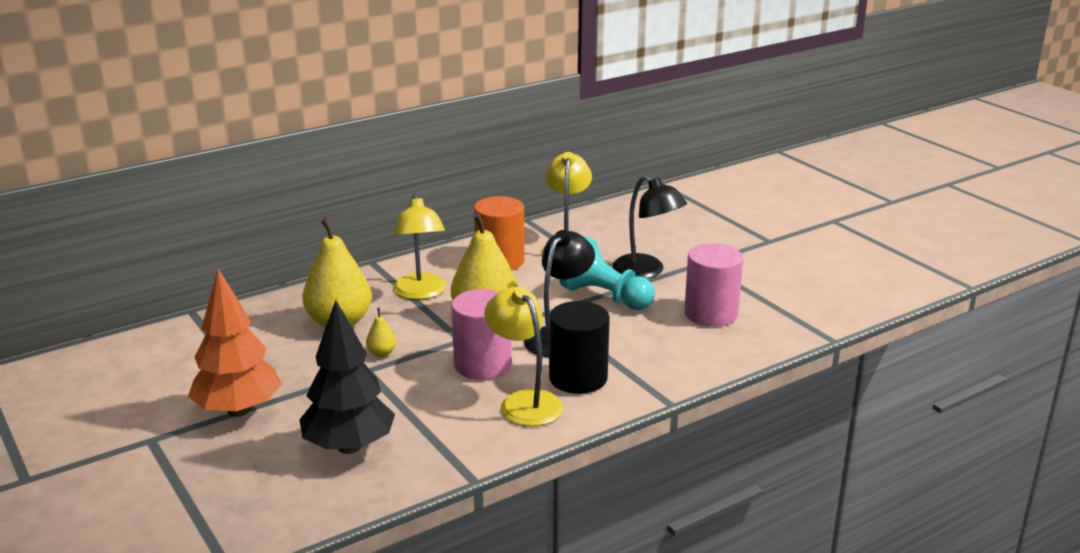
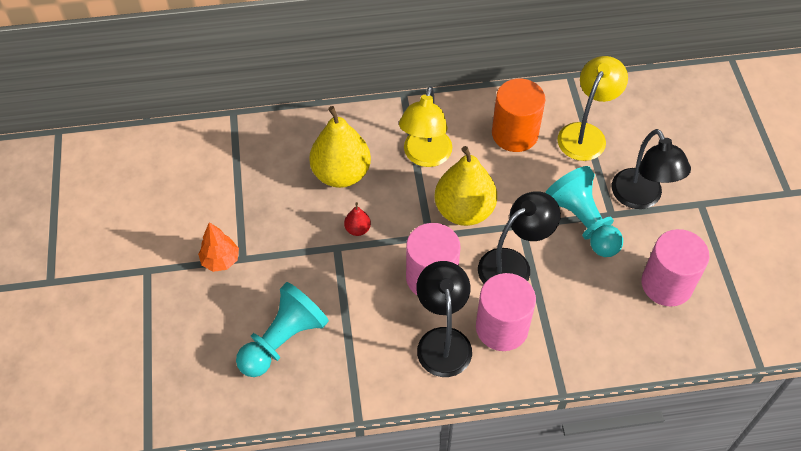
camera: 25 degrees right, 30 degrees up
orange tree [188,268,282,417] -> orange tree [198,222,239,272], size x0.54
black tree [299,300,395,454] -> turquoise pawn [236,282,329,377]
yellow pear [366,308,396,357] -> red pear [344,202,371,236]
yellow lamp [484,287,564,426] -> black lamp [416,261,472,377]
black cylinder [549,301,610,394] -> pink cylinder [476,273,536,351]

